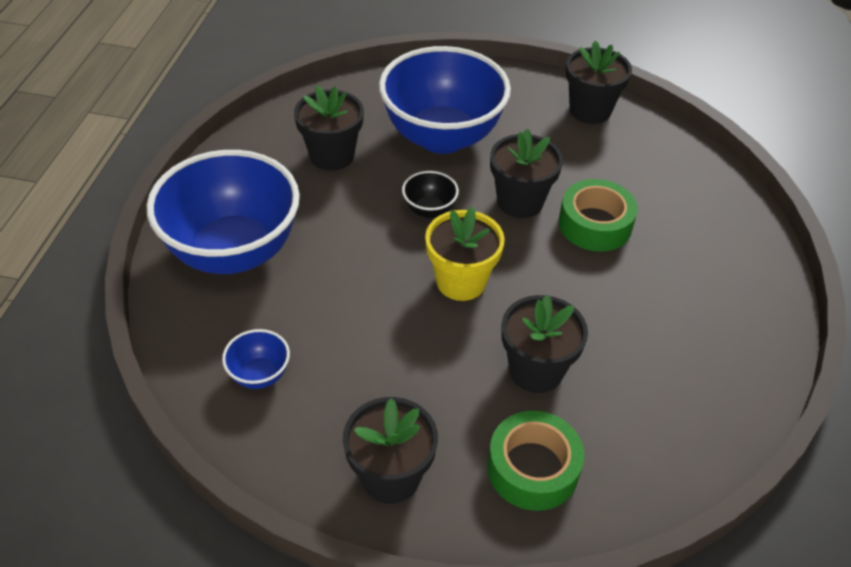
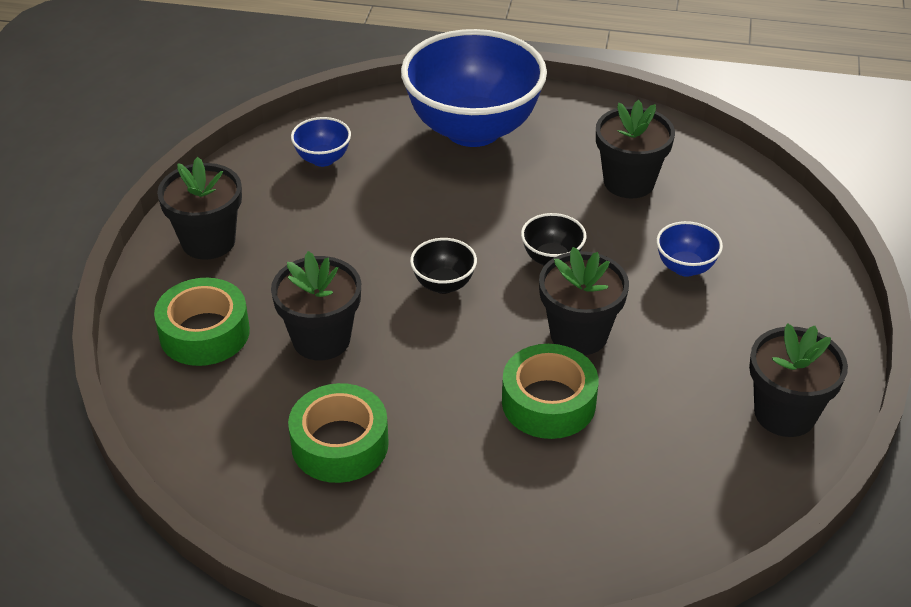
camera: 90 degrees right, 5 degrees down
blue bowl [379,46,511,154] -> blue bowl [656,221,723,277], size x0.41
yellow flower pot [425,207,505,301] -> black bowl [410,238,477,294]
none -> green tape [288,383,389,483]

